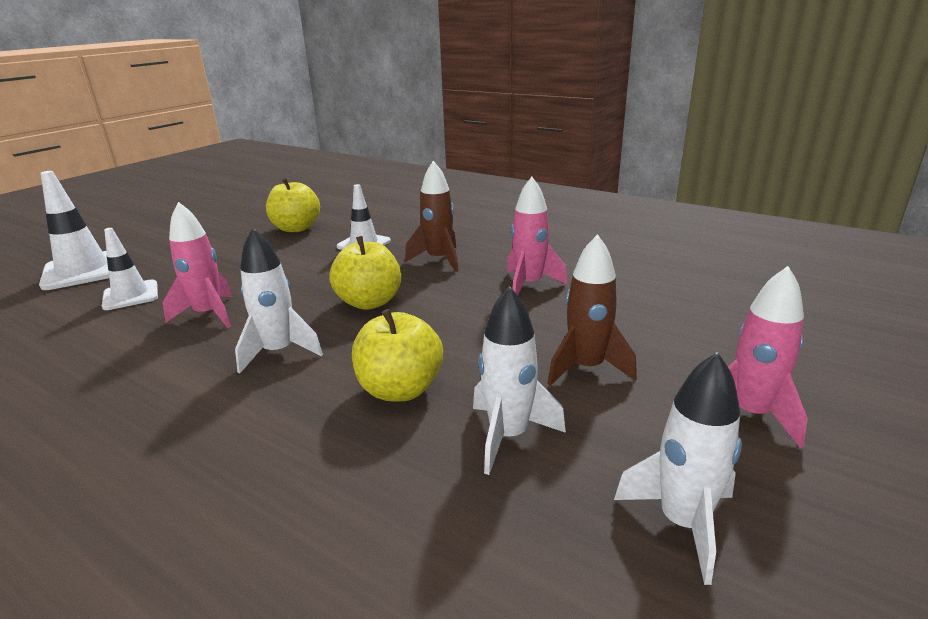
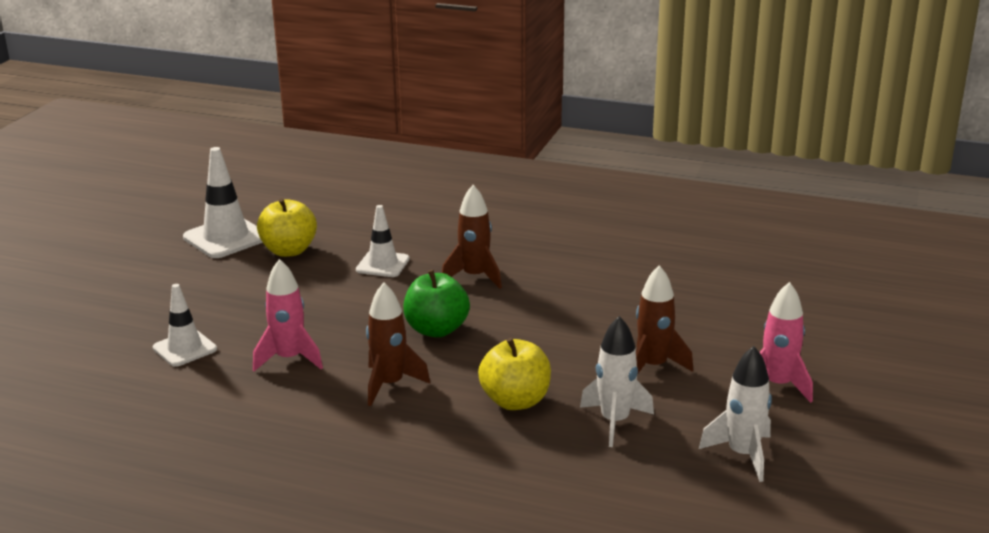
camera: 15 degrees left, 0 degrees up
white traffic cone [39,171,109,290] -> white traffic cone moved to [183,147,263,258]
white rocket [235,227,323,374] -> brown rocket [366,282,430,406]
yellow apple [329,236,401,310] -> green apple [403,270,470,337]
pink rocket [507,177,568,295] -> none

